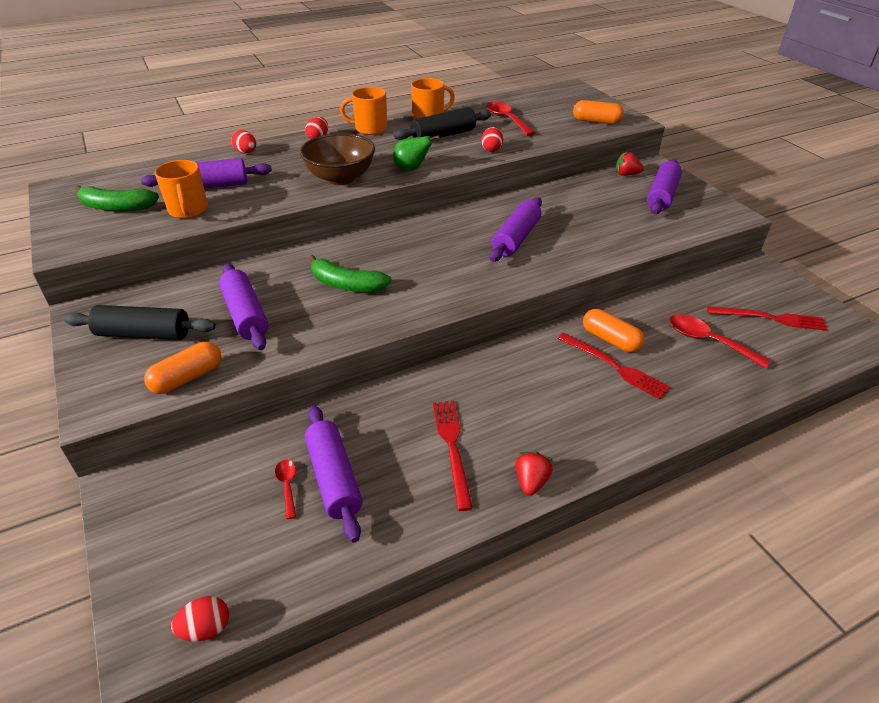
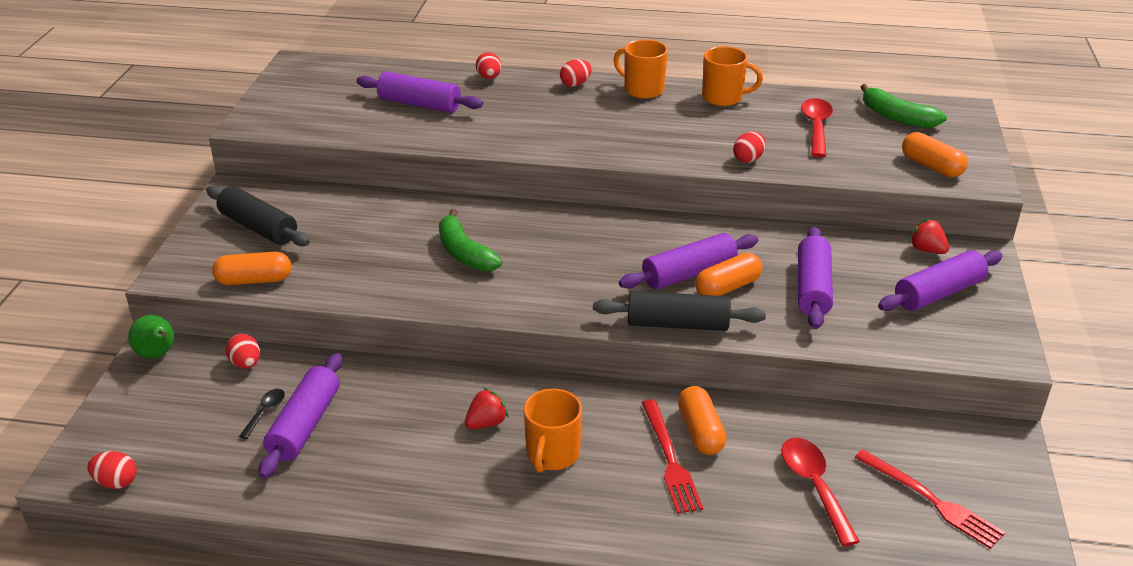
camera: 35 degrees right, 5 degrees down
green banana [75,185,159,212] -> green banana moved to [861,84,947,128]
orange mug [155,160,208,219] -> orange mug moved to [524,389,582,473]
purple rolling pin [219,263,268,350] -> purple rolling pin moved to [798,227,833,329]
red spoon [275,460,296,519] -> black spoon [239,389,285,439]
brown bowl [300,133,375,185] -> none
green pear [393,135,440,171] -> green pear moved to [128,315,174,358]
black rolling pin [394,107,491,140] -> black rolling pin moved to [593,291,766,331]
red fork [433,400,473,511] -> none
red strawberry [515,451,553,496] -> red strawberry moved to [465,388,509,429]
none -> red egg [226,334,260,369]
none -> orange capsule [695,253,762,296]

